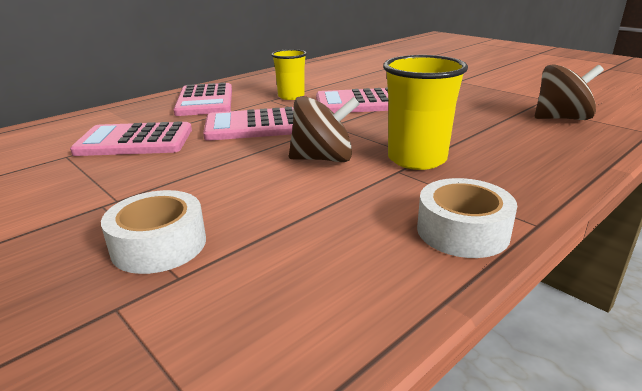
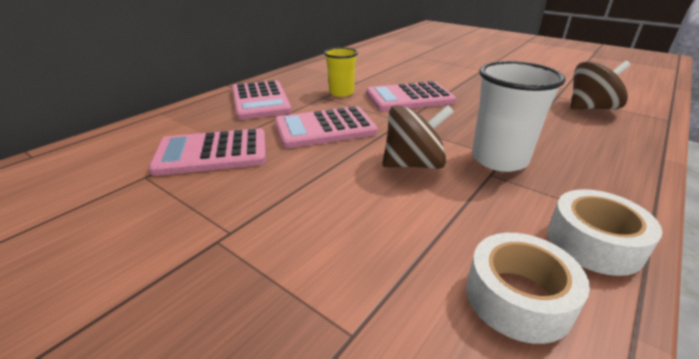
camera: 10 degrees left, 5 degrees up
white tape [101,190,206,274] -> white tape moved to [466,233,590,344]
yellow cup [383,55,468,170] -> white cup [472,61,566,172]

